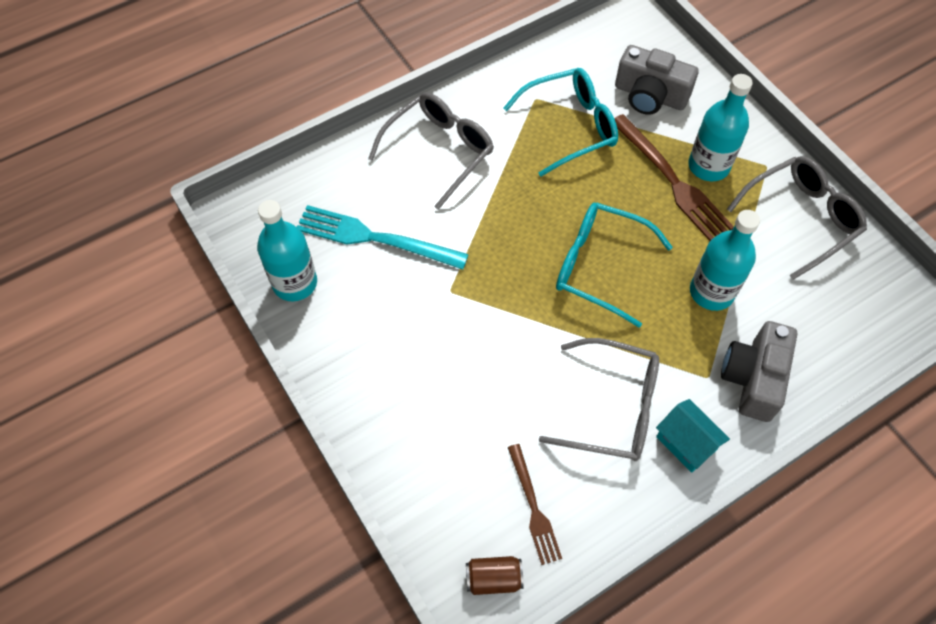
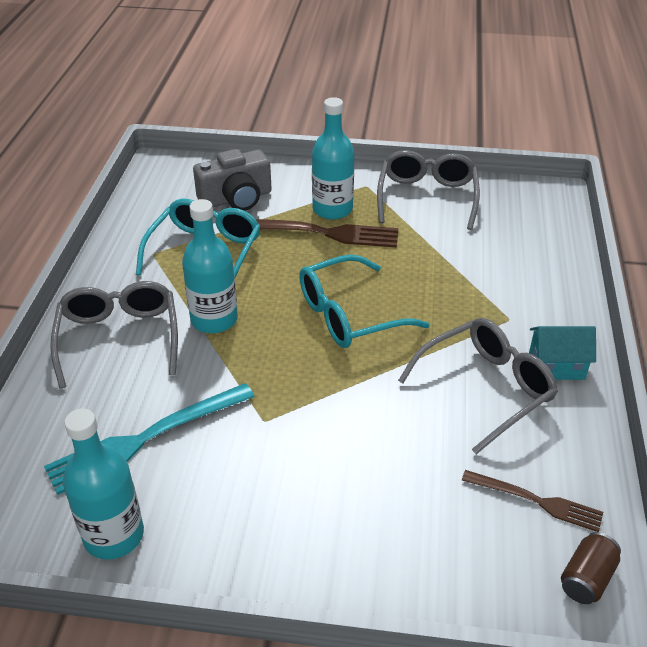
camera: 50 degrees left, 20 degrees down
turquoise bottle [690,210,760,311] -> turquoise bottle moved to [182,199,238,333]
grey camera [721,321,797,422] -> none

